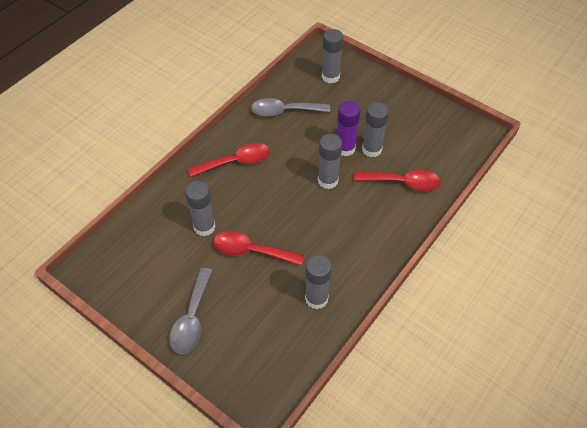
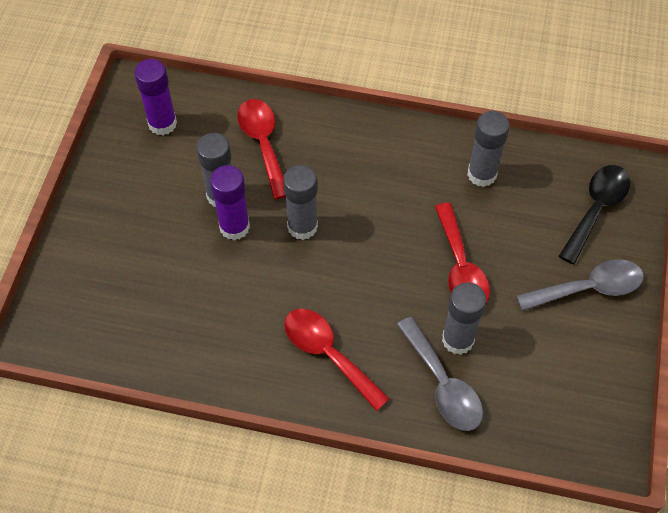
camera: 115 degrees left, 5 degrees up
grey spoon [251,98,330,117] -> grey spoon moved to [397,317,483,431]
grey glue stick [322,29,344,83] -> none
none -> purple glue stick [134,59,177,135]
none -> black spoon [559,165,630,264]

